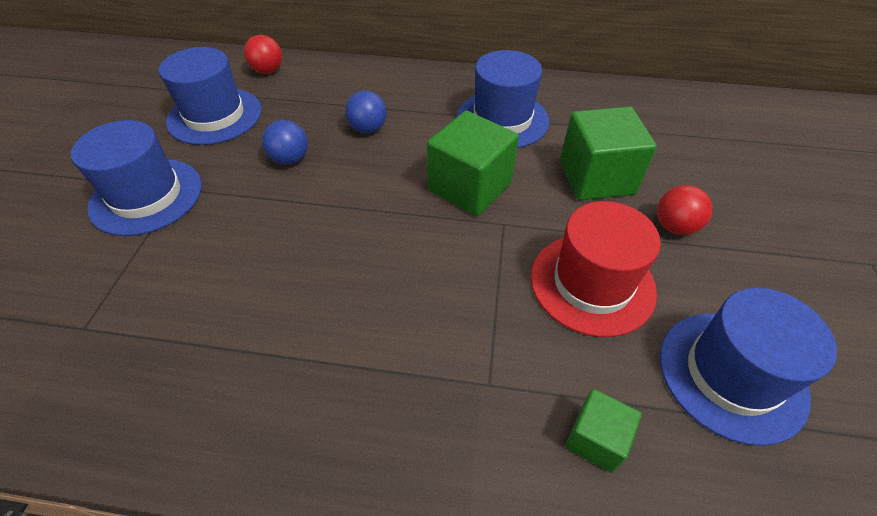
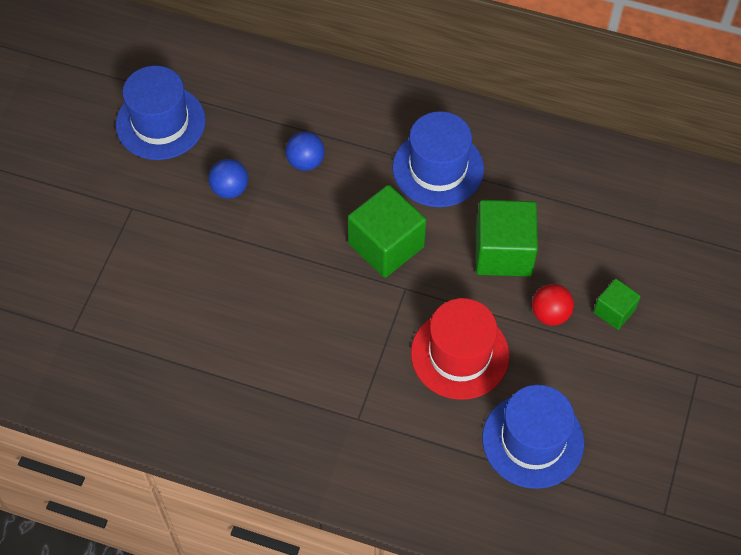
camera: 10 degrees right, 10 degrees up
blue hat [71,120,202,236] -> none
red ball [244,35,282,74] -> none
green cube [565,389,642,473] -> green cube moved to [594,279,641,330]

